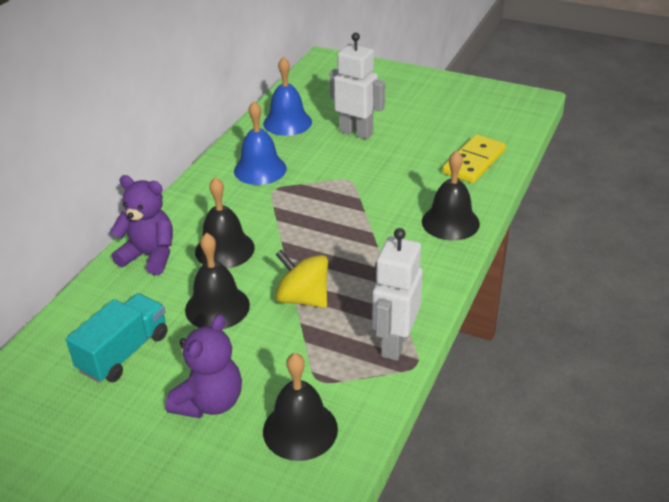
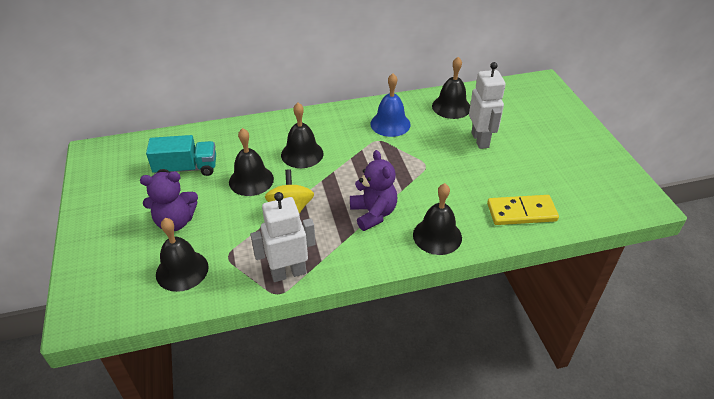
camera: 50 degrees right, 5 degrees up
purple teddy bear [110,175,173,275] -> purple teddy bear moved to [350,150,397,231]
blue bell [263,57,312,136] -> black bell [432,57,470,119]

